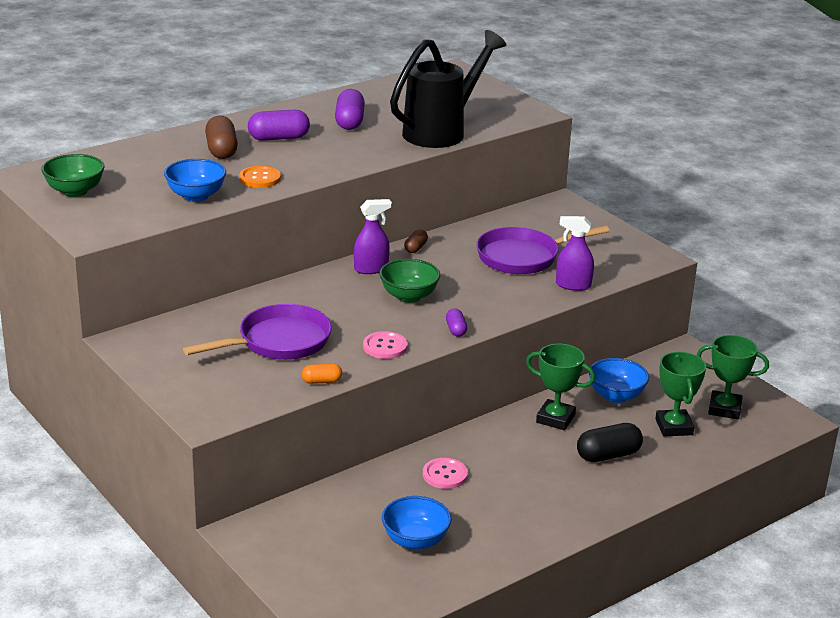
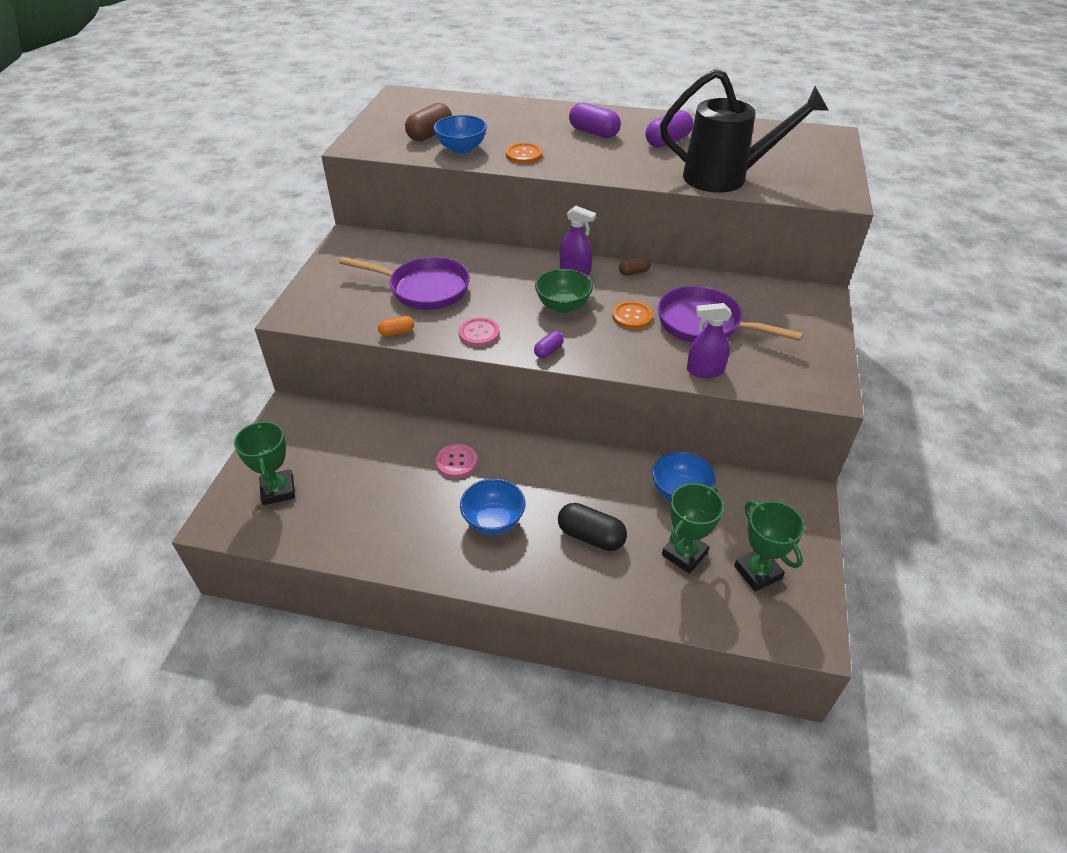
camera: 50 degrees right, 15 degrees up
green bowl [41,154,105,197] -> none
brown capsule [205,115,238,159] -> brown capsule moved to [405,103,452,141]
orange capsule [302,364,342,384] -> orange capsule turned 60 degrees counterclockwise [378,316,414,337]
blue bowl [382,496,452,550] -> blue bowl moved to [460,479,526,535]
green trophy [526,343,595,430] -> green trophy moved to [234,420,295,505]
purple spray bottle [556,216,594,291] -> purple spray bottle turned 60 degrees counterclockwise [687,303,732,378]
none -> orange button [612,301,653,329]

